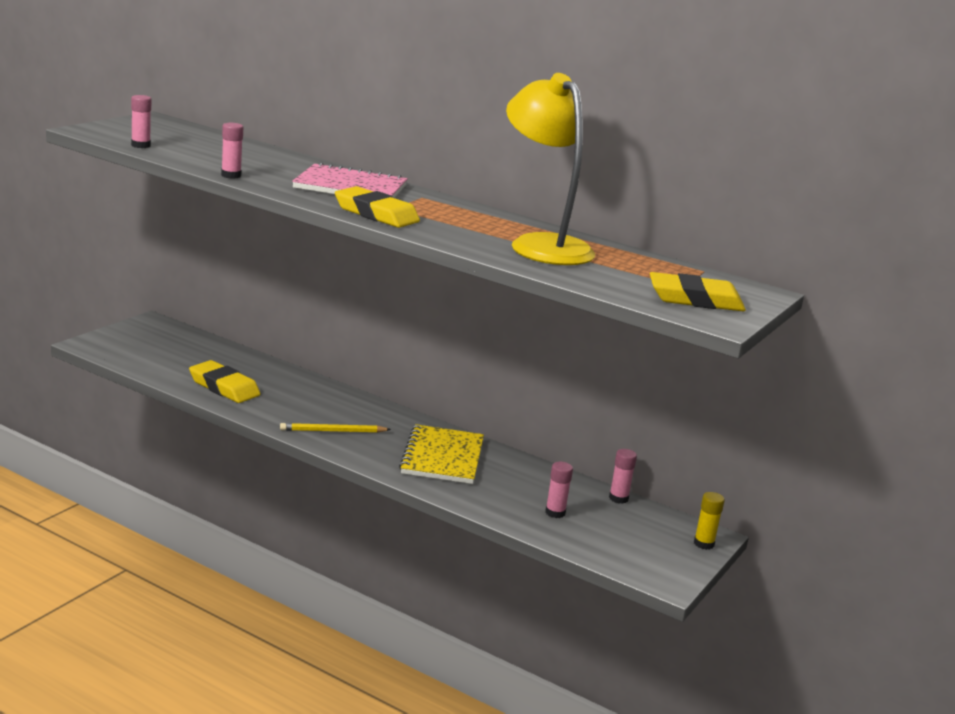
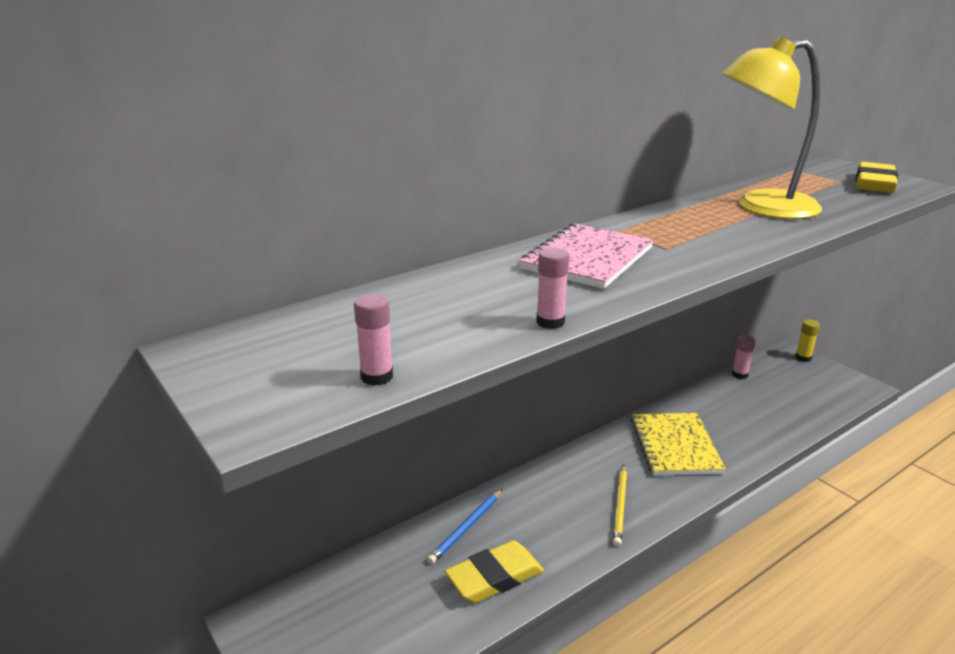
camera: 65 degrees left, 5 degrees up
yellow eraser [335,186,420,228] -> none
yellow notebook [399,424,484,484] -> yellow notebook turned 60 degrees clockwise [631,413,726,475]
pink glue stick [545,462,573,518] -> none
none -> blue pencil [427,489,502,564]

